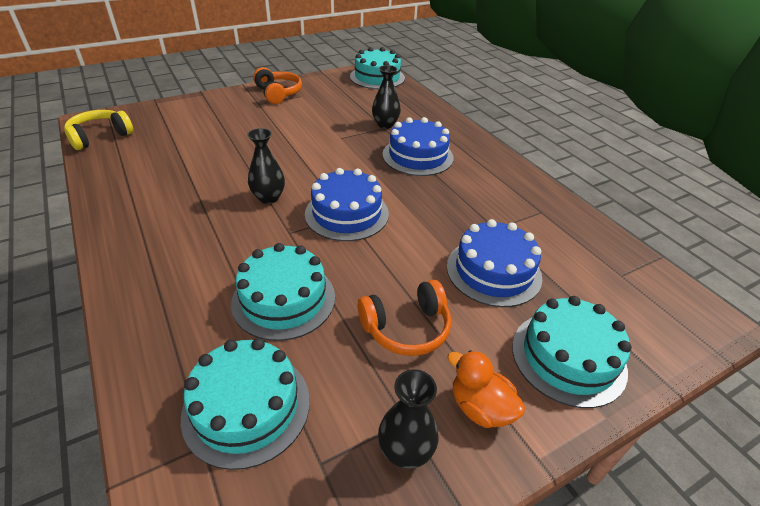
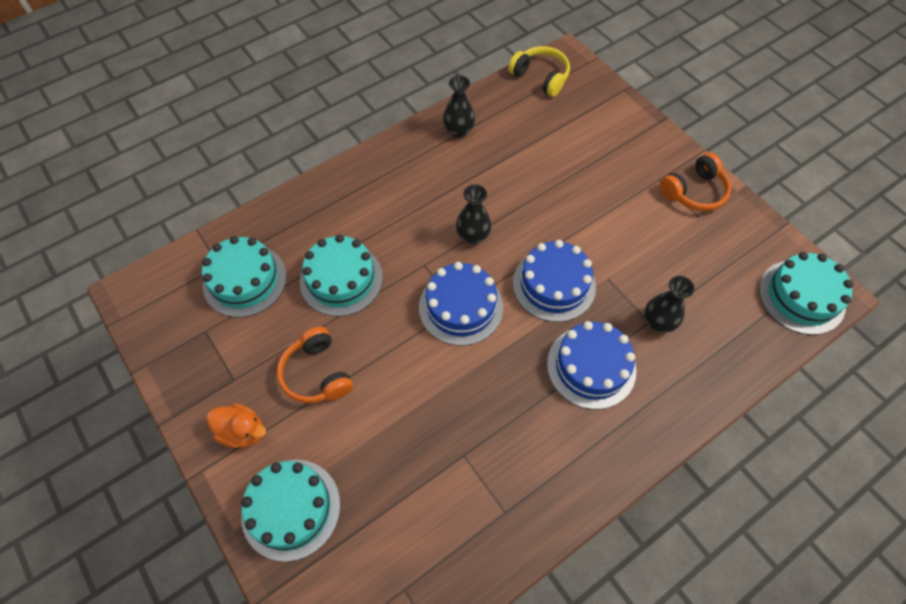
camera: 85 degrees right, 20 degrees up
black vase [378,369,439,469] -> black vase moved to [443,75,475,138]
blue cake [447,219,542,307] -> blue cake moved to [513,240,596,322]
orange duck [447,350,525,428] -> orange duck turned 75 degrees clockwise [207,403,266,448]

